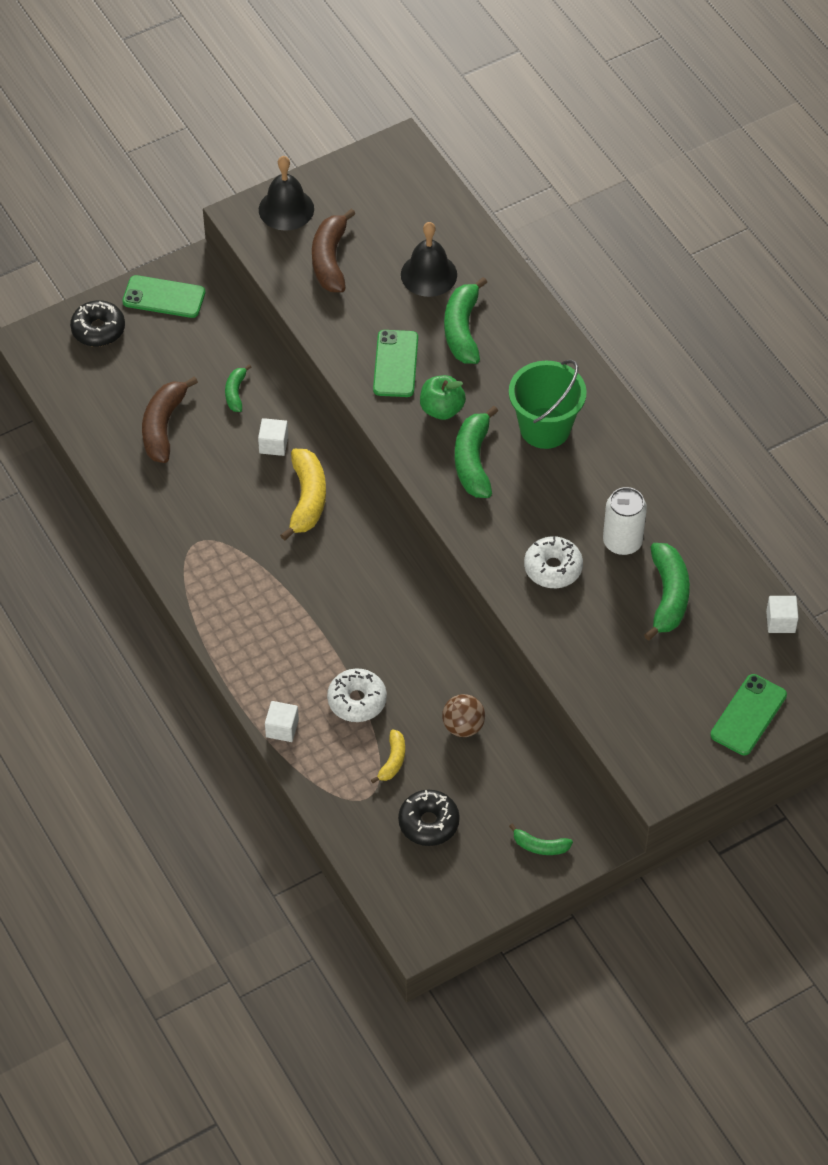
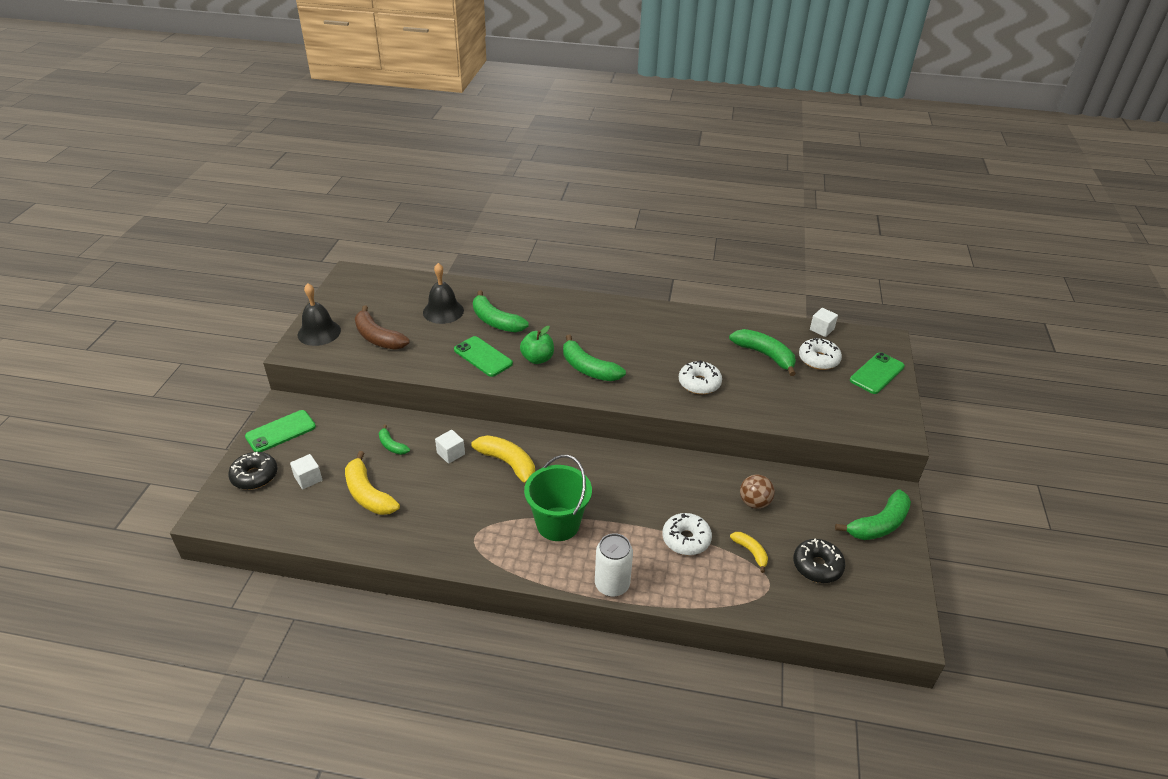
camera: 50 degrees left, 15 degrees down
brown banana [142,376,198,463] -> yellow banana [345,451,400,515]
white cube [265,701,299,742] -> white cube moved to [290,454,322,489]
green bucket [509,360,587,449] -> green bucket moved to [524,455,592,541]
green banana [509,824,573,855] -> green banana [835,490,911,540], size x1.82
white can [603,487,647,555] -> white can moved to [595,533,633,597]
green phone [710,674,787,755] -> green phone turned 60 degrees clockwise [850,352,905,394]
none -> white donut [799,337,842,370]

